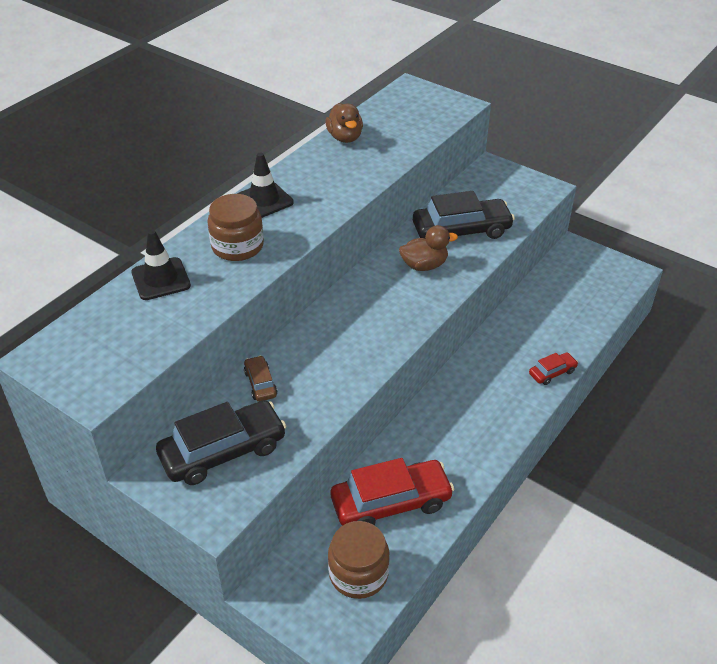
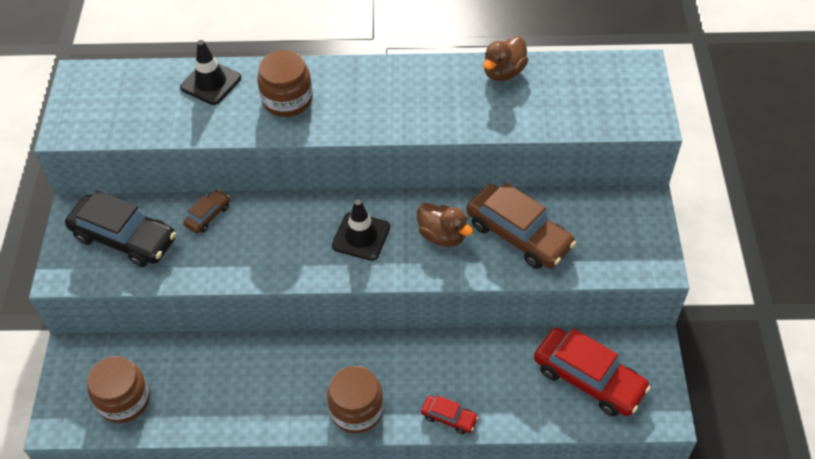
camera: 55 degrees right, 10 degrees up
black traffic cone [237,152,294,218] -> black traffic cone moved to [332,199,390,261]
red car [331,458,454,526] -> red car moved to [534,328,651,416]
black car [413,191,515,239] -> brown car [466,182,576,269]
none -> brown jar [327,366,384,433]

